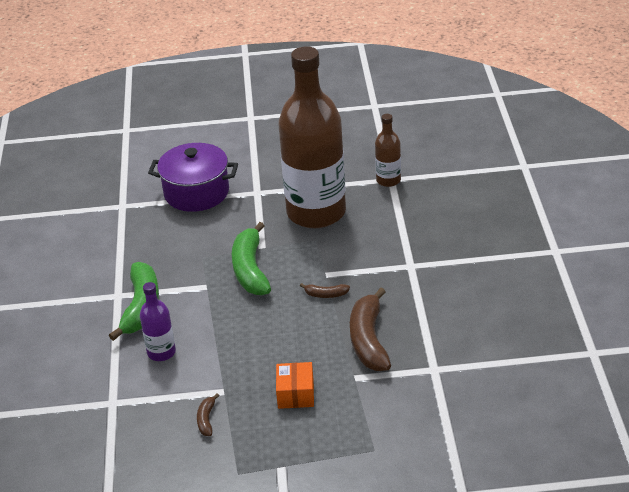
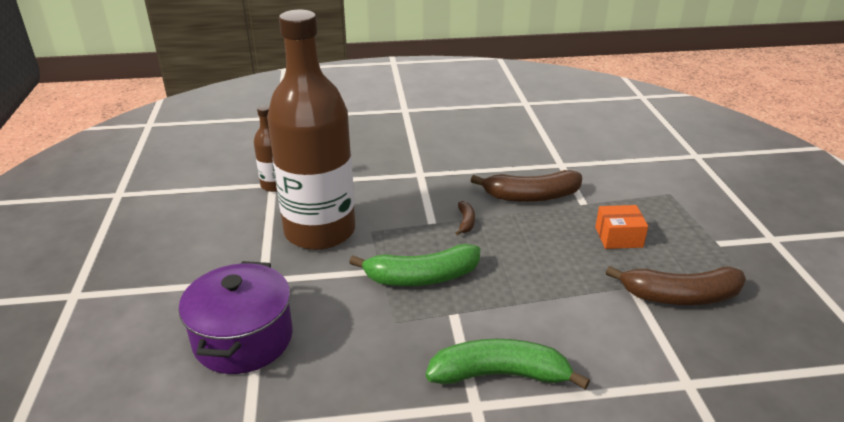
camera: 95 degrees left, 5 degrees down
purple bottle [140,282,176,361] -> none
brown banana [197,393,219,436] -> brown banana [606,266,746,305], size x2.18

